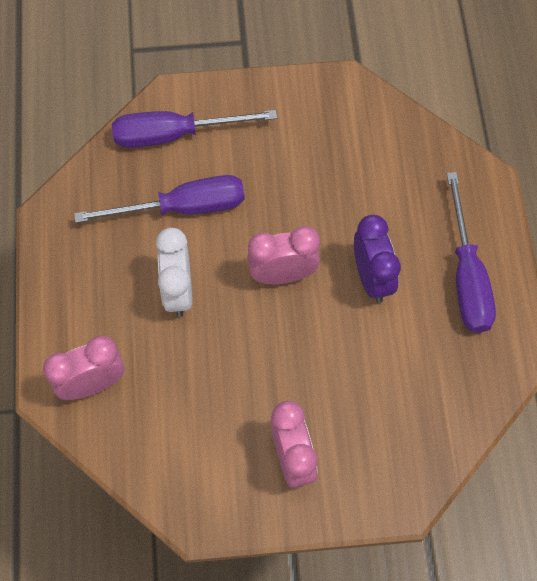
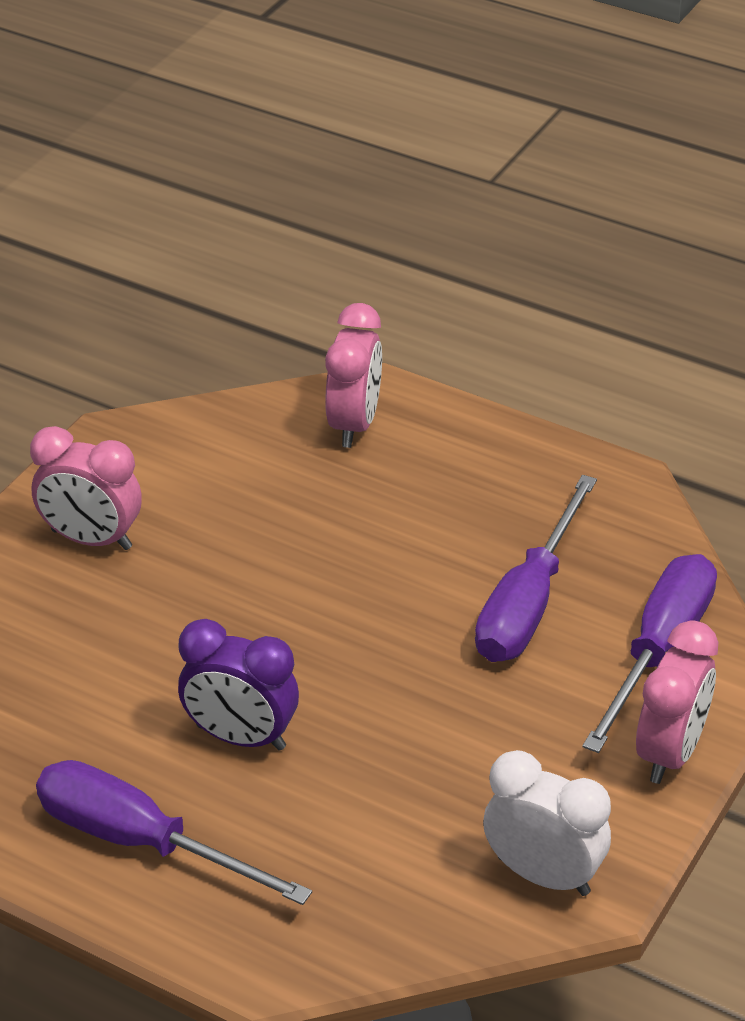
camera: 125 degrees right, 25 degrees down
white clock [156,228,192,317] -> white clock moved to [483,750,611,896]
pink clock [247,226,320,284] -> pink clock moved to [636,620,718,784]

